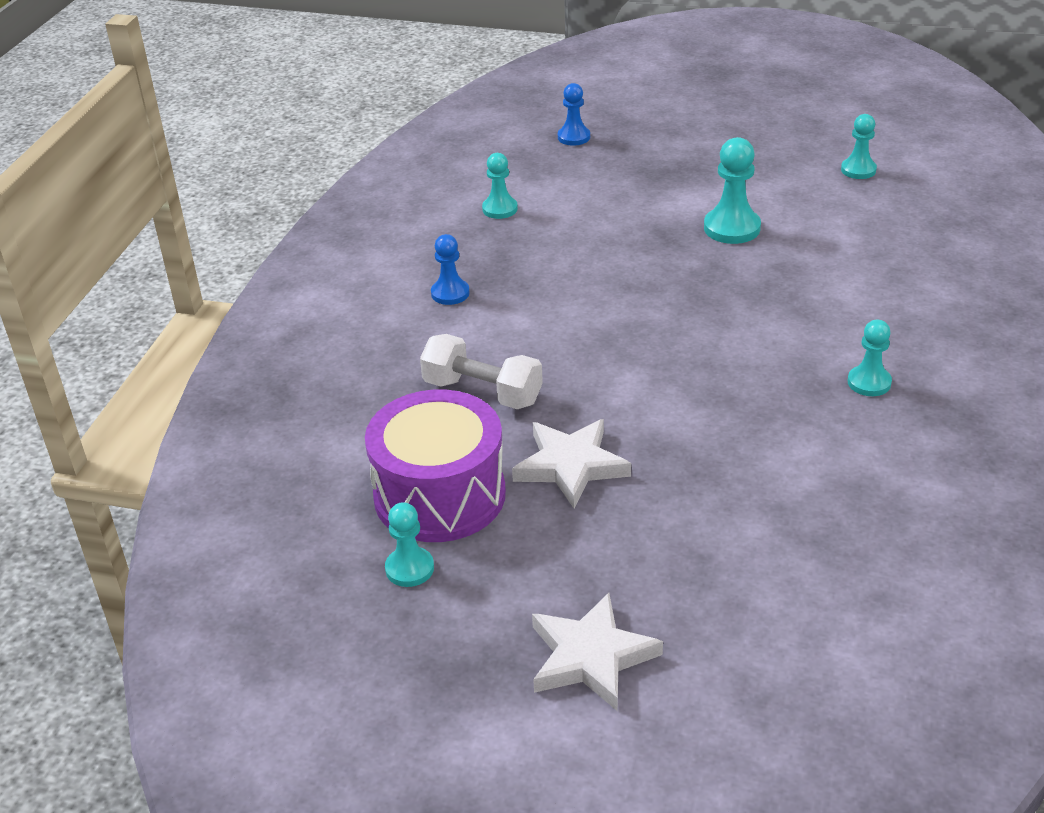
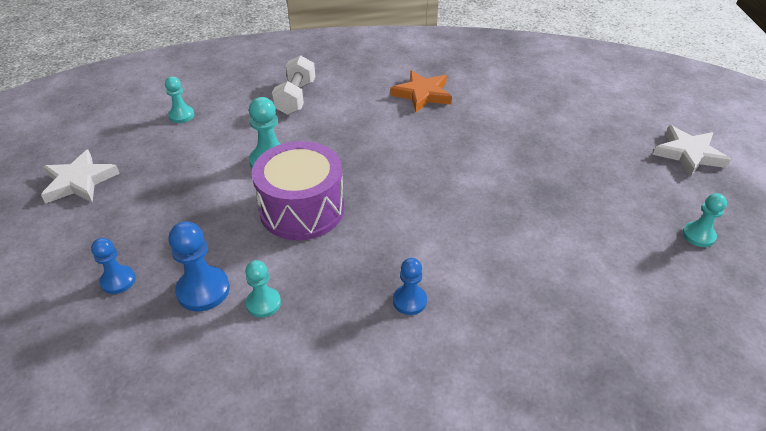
camera: 110 degrees left, 5 degrees up
purple drum [365,390,506,542] -> purple drum moved to [252,141,345,240]
white dumbbell [420,334,543,409] -> white dumbbell moved to [272,55,315,115]
white star [512,419,631,508] -> white star moved to [41,149,120,203]
turquoise pawn [848,320,892,396] -> orange star [391,70,452,112]
none -> blue pawn [169,221,230,312]

